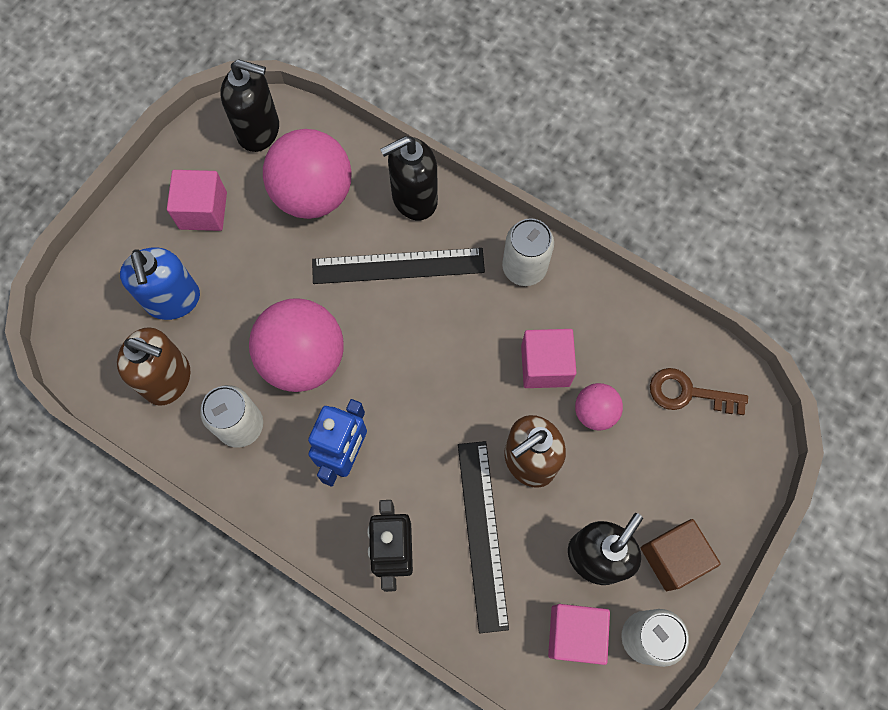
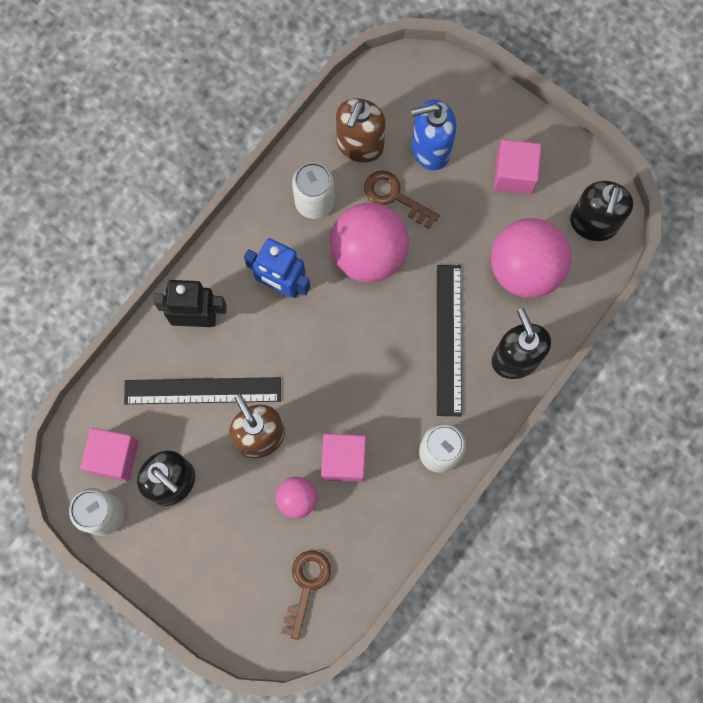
camera: 95 degrees right, 5 degrees up
brown cube [641,519,721,591] -> none
none -> brown key [364,170,440,229]

